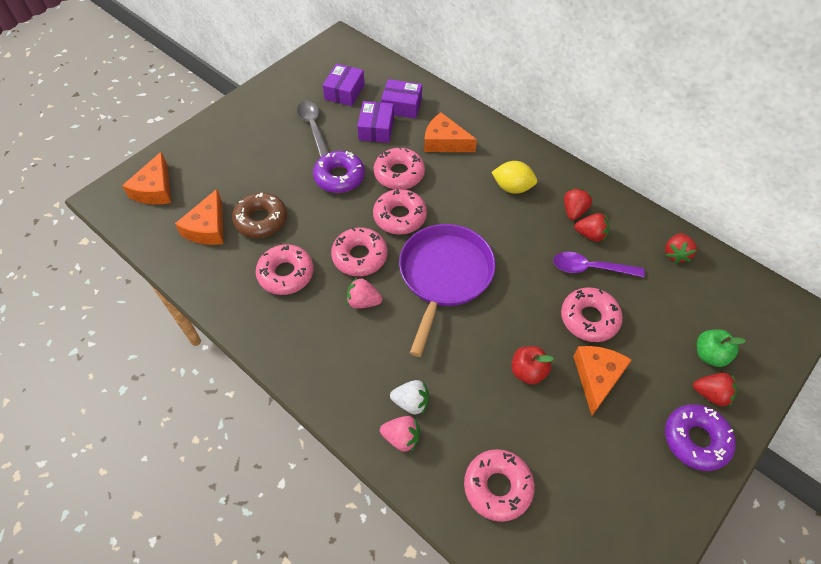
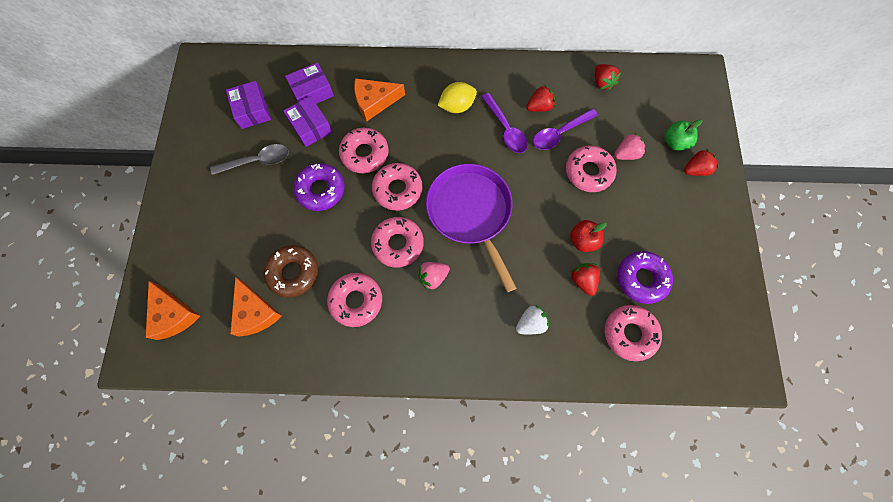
camera: 40 degrees left, 15 degrees up
grey spoon [297,101,329,158] -> grey spoon turned 135 degrees clockwise [210,144,289,175]
pink strawberry [380,416,420,452] -> pink strawberry moved to [614,133,646,160]
red strawberry [564,188,592,220] -> red strawberry moved to [571,263,600,296]
orange cheese [573,346,632,416] -> none
purple donut [665,404,736,471] -> purple donut moved to [617,251,673,304]
none -> purple spoon [482,93,528,153]

